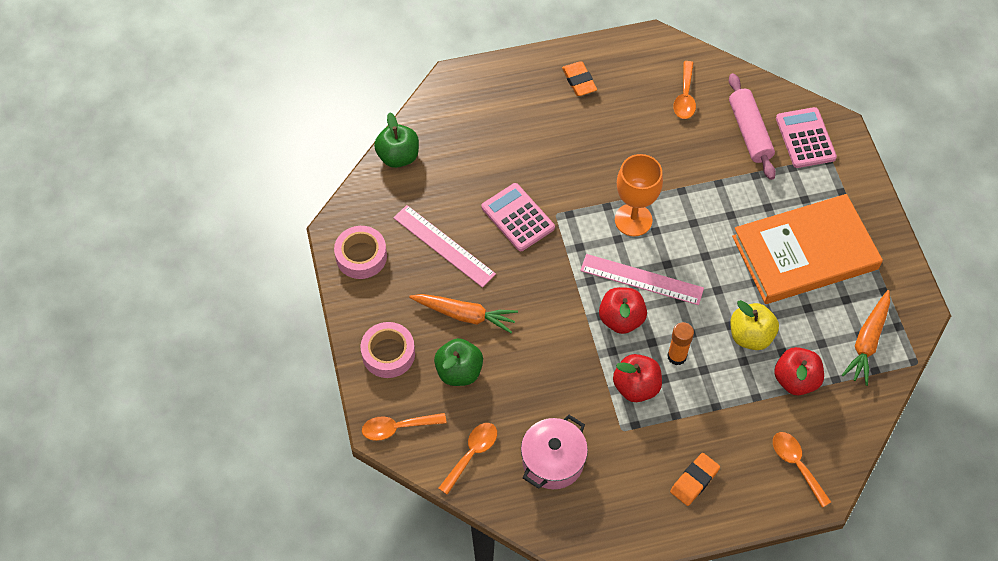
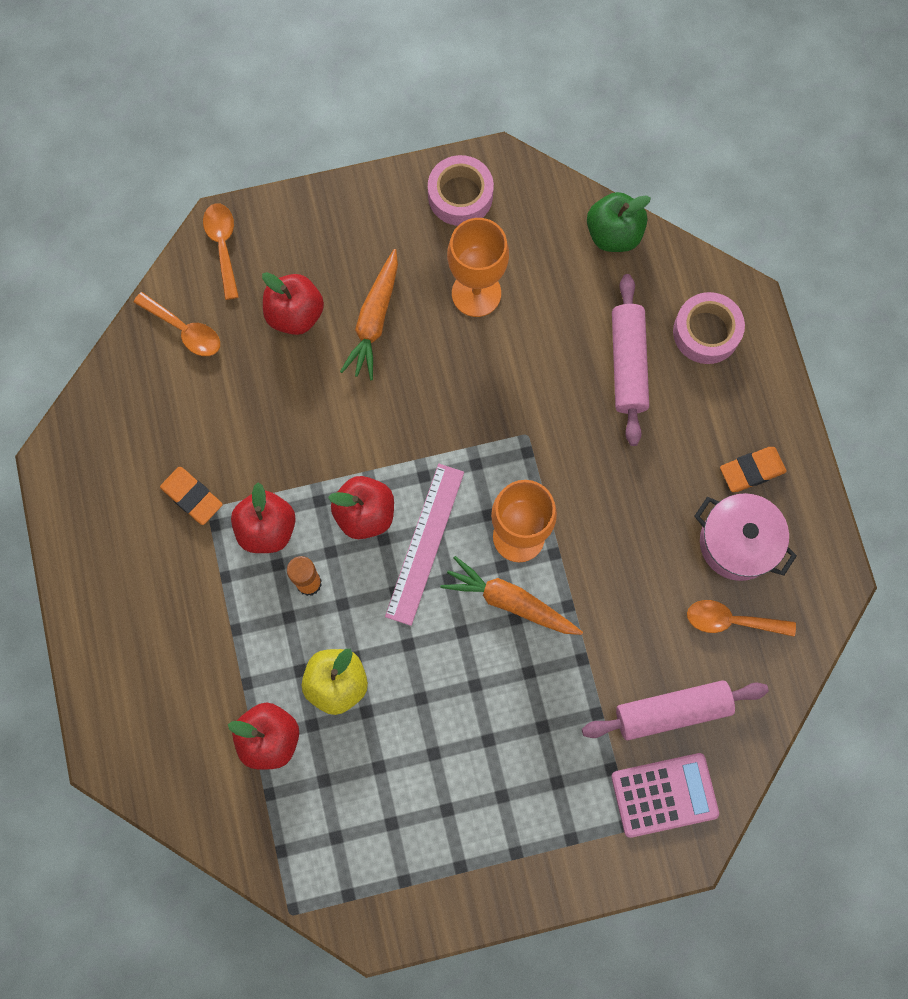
camera: 90 degrees right, 15 degrees up
pink tape [361,322,415,378] -> pink tape moved to [673,292,745,364]
pink ruler [393,205,496,288] -> orange goblet [447,218,509,317]
green apple [434,338,483,386] -> red apple [262,272,324,335]
pink calculator [481,183,555,251] -> none
pink pot [521,415,588,489] -> pink pot moved to [694,493,797,581]
orange eraser [670,453,720,506] -> orange eraser moved to [160,467,223,525]
orange book [732,194,883,304] -> none
orange spoon [773,432,831,508] -> none
orange carrot [842,290,890,386] -> orange carrot moved to [440,556,583,635]
none -> pink rolling pin [612,274,649,446]

